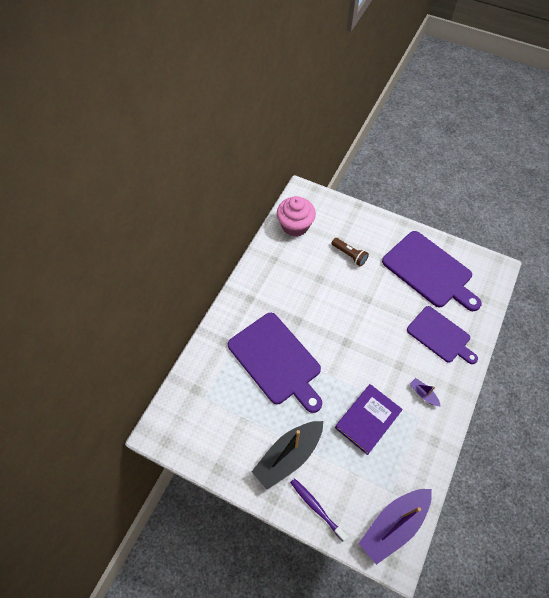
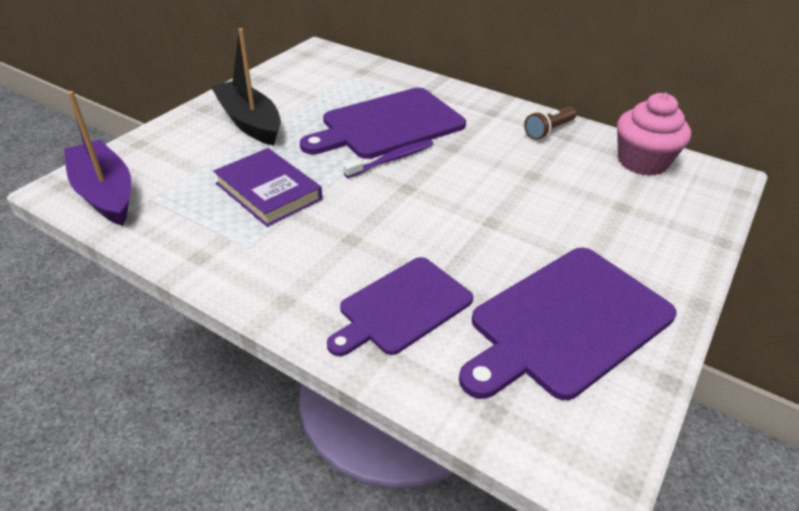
camera: 95 degrees right, 20 degrees down
purple toothbrush [290,478,348,541] -> purple toothbrush moved to [343,140,433,178]
brown flashlight [332,238,369,266] -> brown flashlight moved to [524,106,577,140]
purple boat [410,378,441,407] -> none

